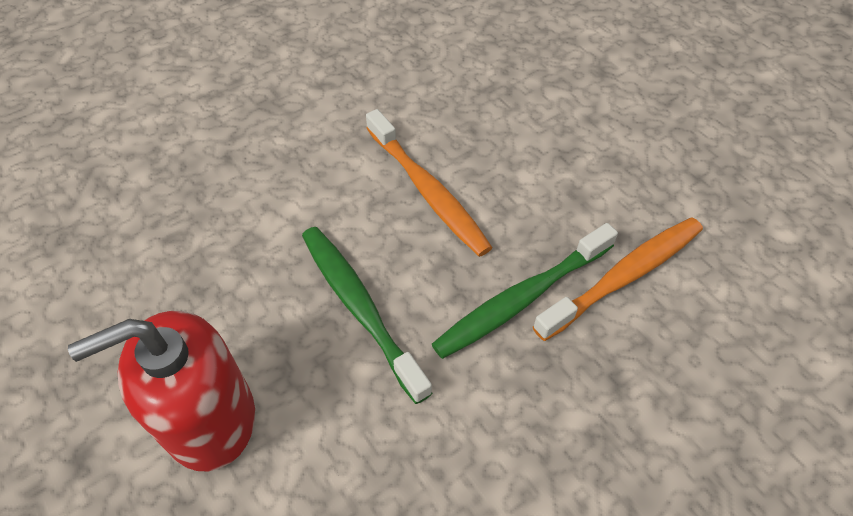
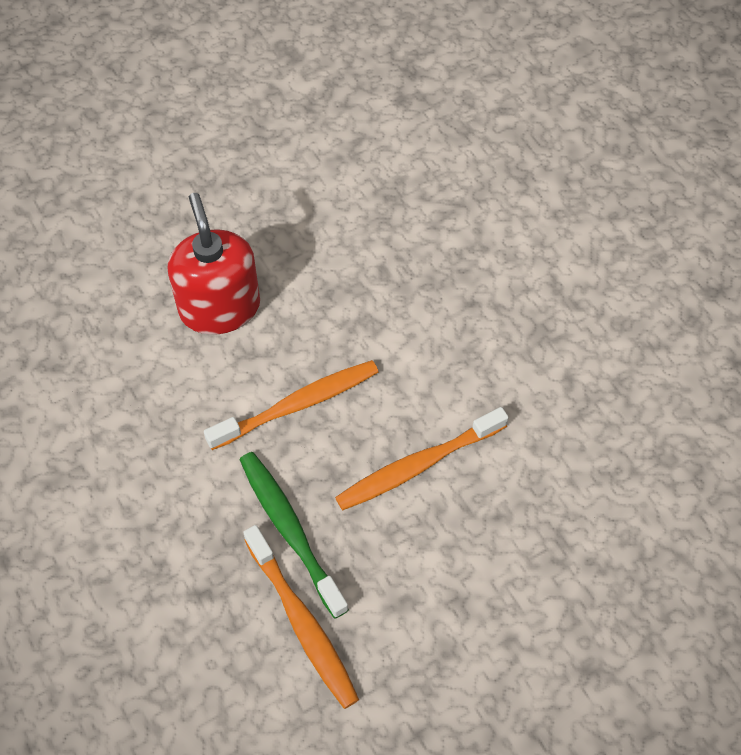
camera: 95 degrees right, 5 degrees up
green toothbrush [302,227,432,404] -> orange toothbrush [204,360,379,450]

